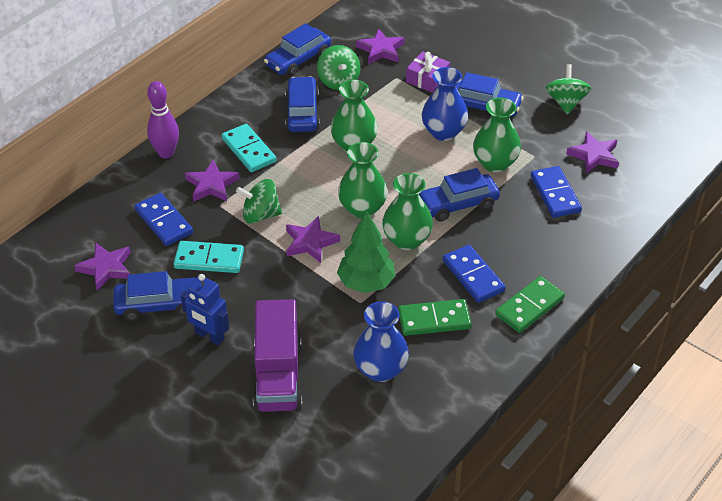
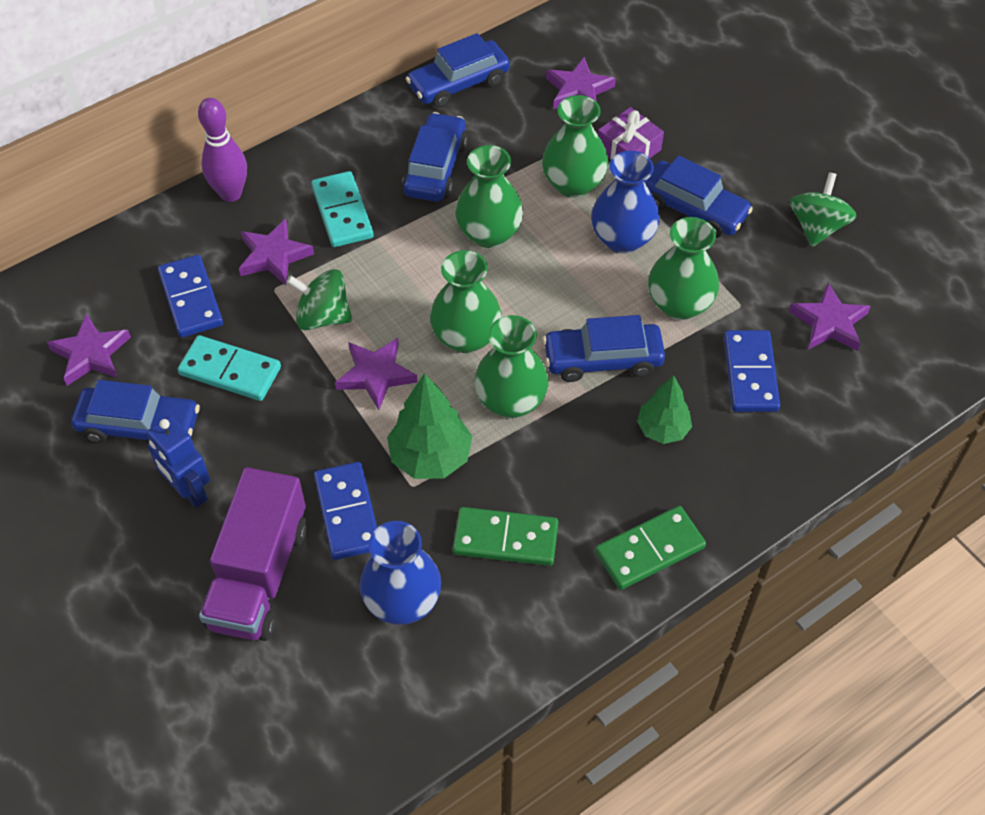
camera: 15 degrees right, 10 degrees up
green spinning top [317,45,360,90] -> none
blue domino [443,245,506,303] -> blue domino moved to [314,462,377,560]
none -> green vase [542,95,609,198]
none -> green tree [637,375,692,444]

